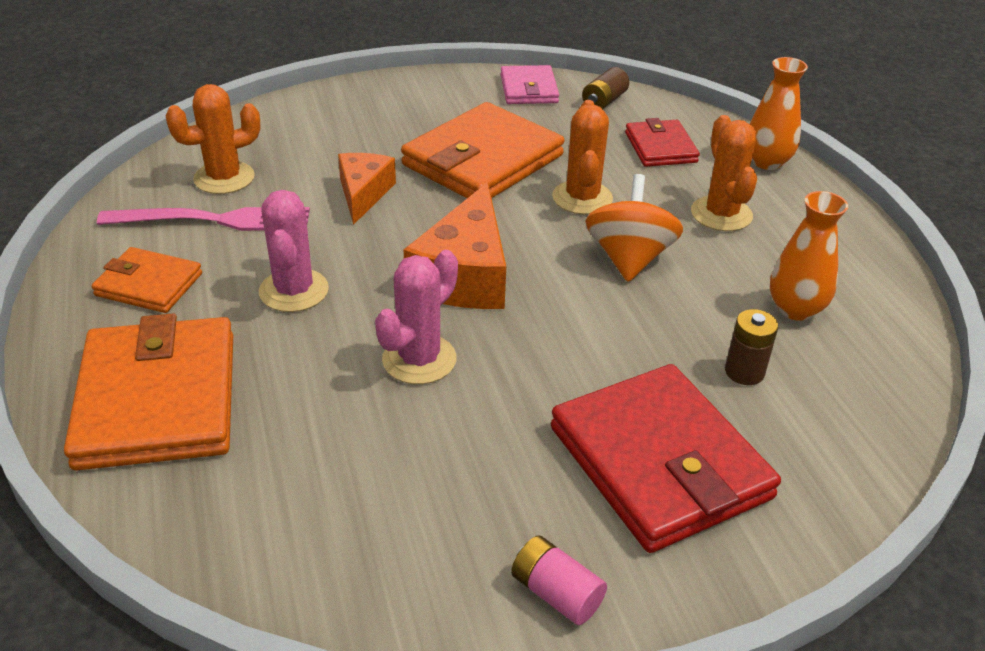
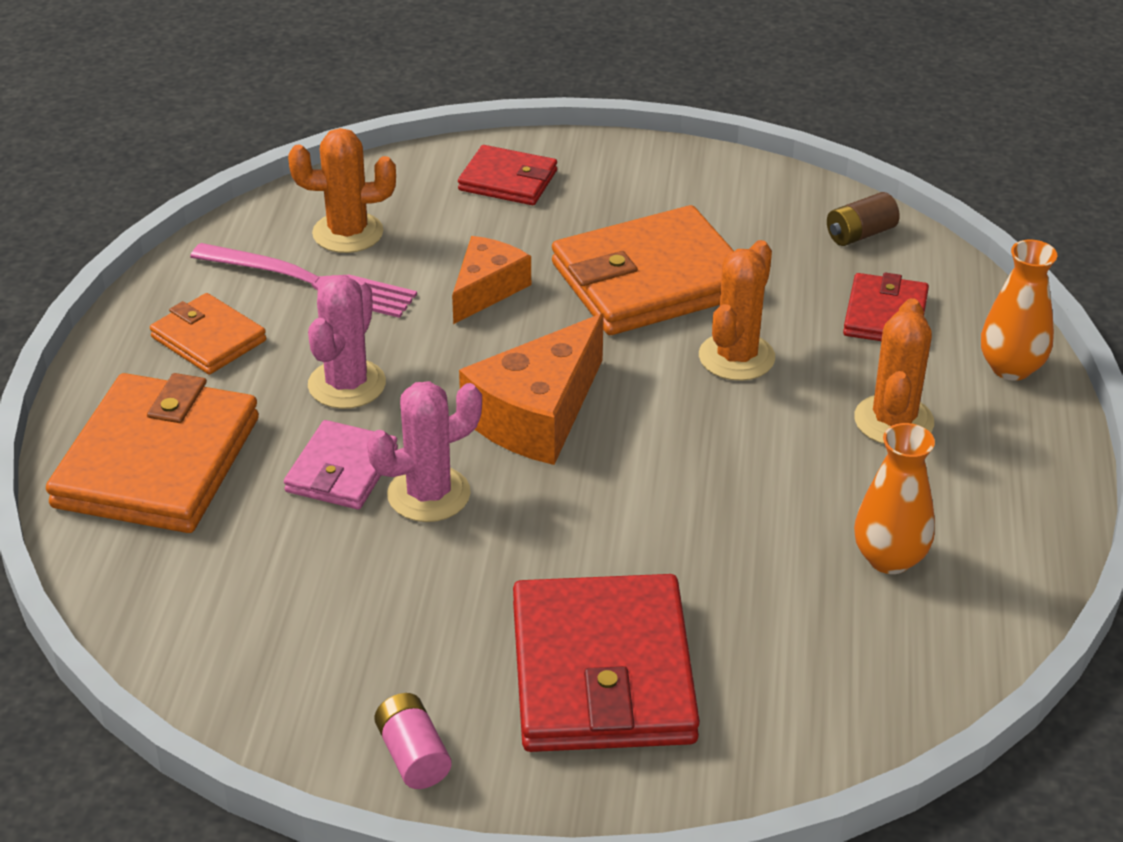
camera: 25 degrees right, 0 degrees up
pink wallet [501,65,559,104] -> pink wallet moved to [284,420,398,510]
orange spinning top [585,174,683,282] -> none
brown battery [725,309,778,385] -> none
none -> red wallet [458,145,557,205]

